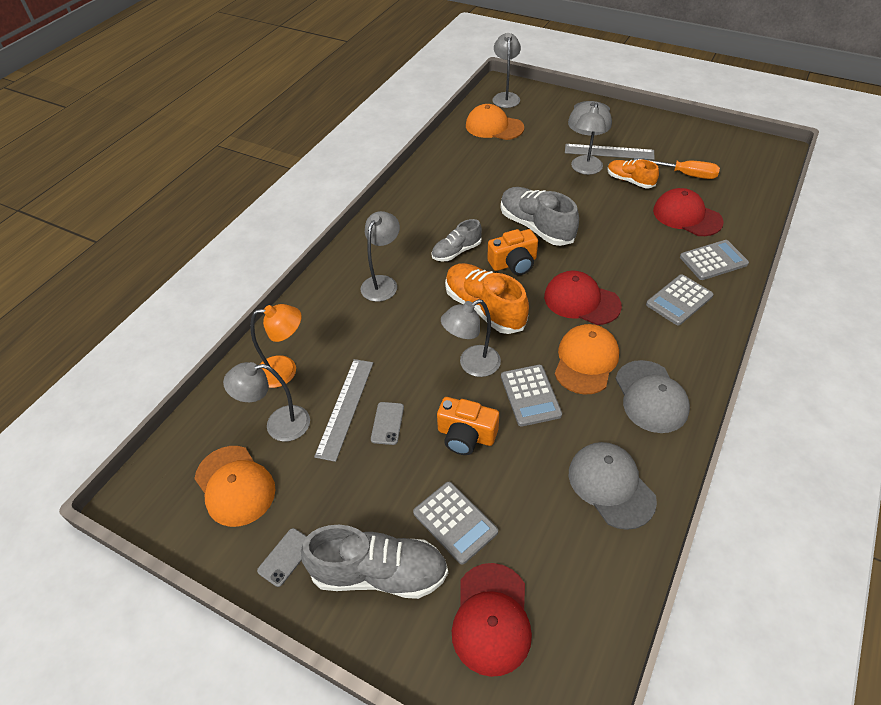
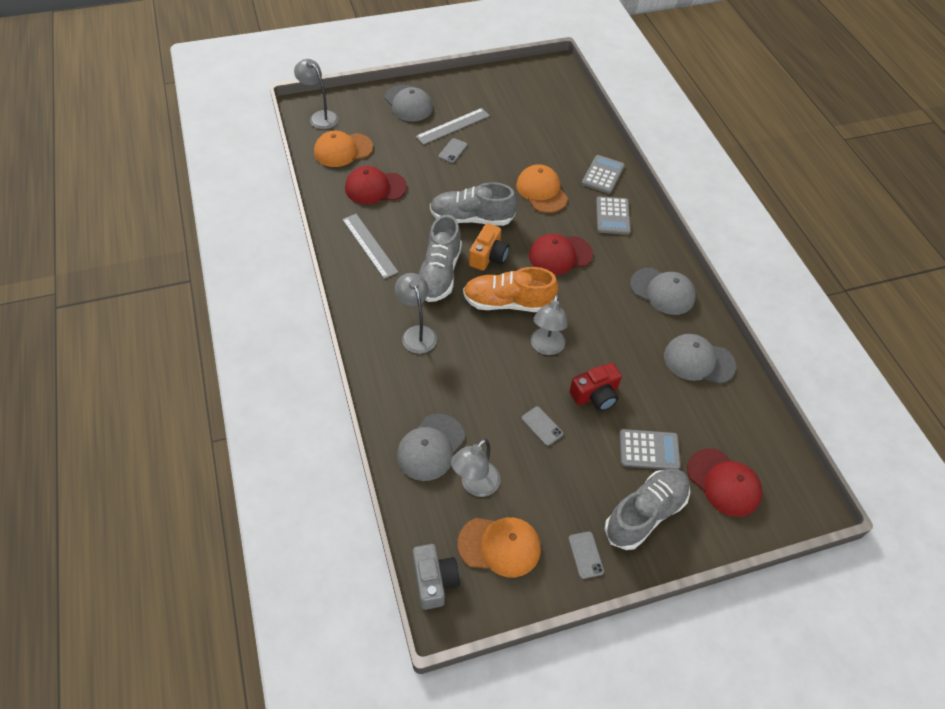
camera: 50 degrees left, 5 degrees up
orange lamp [250,304,302,388] -> grey cap [397,414,465,481]
grey ruler [314,359,373,462] -> grey ruler moved to [342,214,399,279]
grey shoe [431,219,482,261] -> grey shoe [418,215,462,302], size x1.68
orange camera [437,397,499,455] -> red camera [569,363,622,411]
grey calculator [501,365,562,427] -> none
orange cap [555,324,619,395] -> orange cap moved to [516,164,568,213]
grey lamp [571,103,606,175] -> grey phone [438,138,467,163]
orange shoe [607,159,659,188] -> none
orange screwdriver [634,158,720,179] -> none
red cap [653,188,724,236] -> red cap moved to [345,166,407,204]
none -> grey camera [412,544,460,610]

